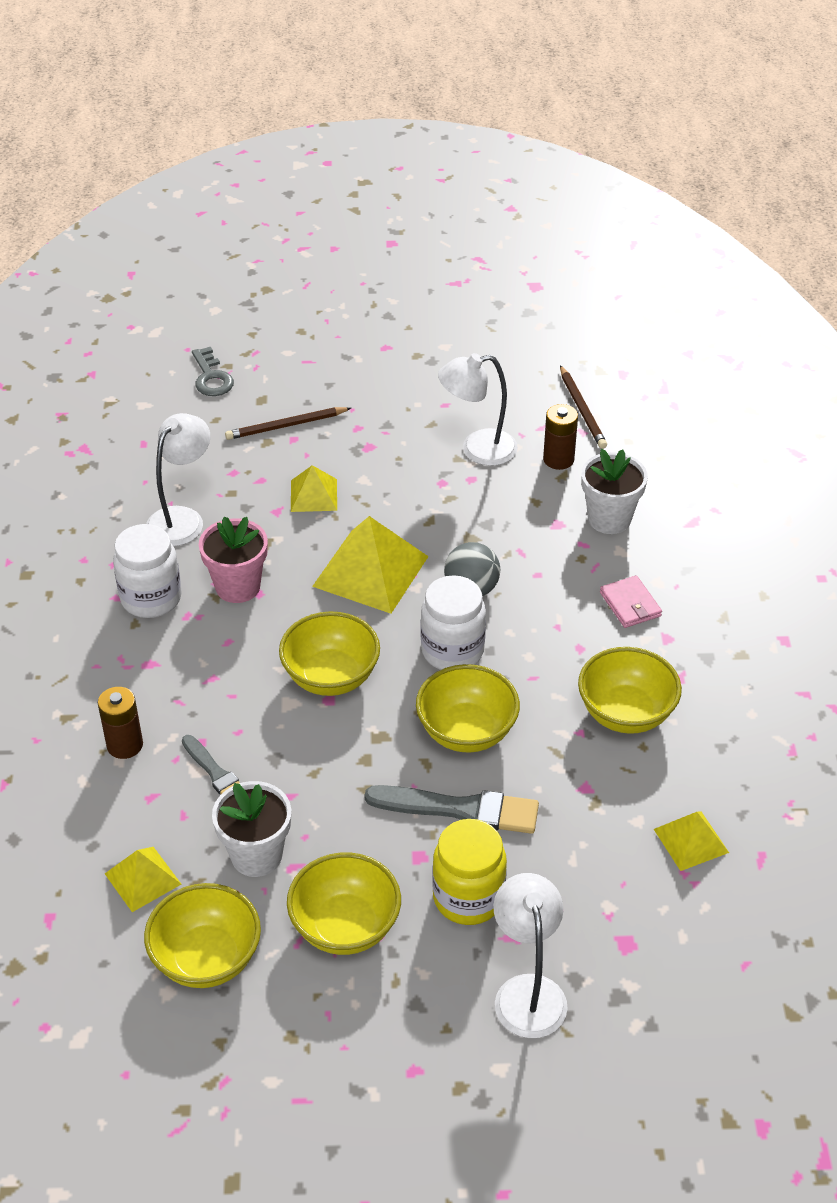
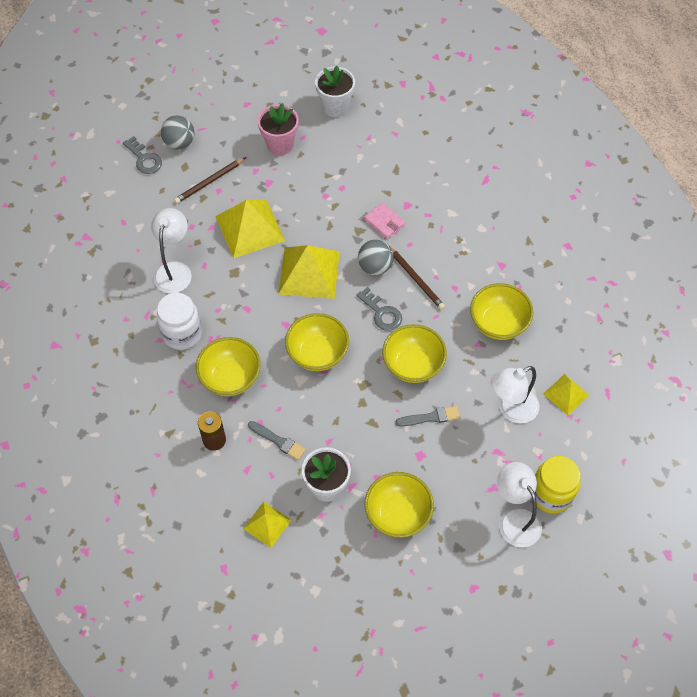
camera: 20 degrees left, 15 degrees up
yellow bowl [144,883,261,988] -> yellow bowl moved to [196,337,261,396]
pink flower pot [199,516,268,603] -> pink flower pot moved to [258,103,299,155]
yellow pyramid [291,465,337,512] -> yellow pyramid [215,200,285,259], size x1.81
grey brush [365,785,539,834] -> grey brush [396,406,460,426], size x0.60
white jar [421,575,486,670] -> grey key [356,287,402,331]
yellow jar [432,819,507,925] -> yellow jar moved to [531,456,581,514]
white lamp [438,353,518,466] -> white lamp moved to [491,366,539,424]
brown battery [543,404,578,470] -> none
brown pencil [560,365,607,449] -> brown pencil moved to [391,247,445,310]
white flower pot [581,449,648,534] -> white flower pot moved to [315,66,355,117]
pink wallet [600,575,662,628] -> pink wallet moved to [364,203,405,239]
none -> grey ball [161,115,194,149]

